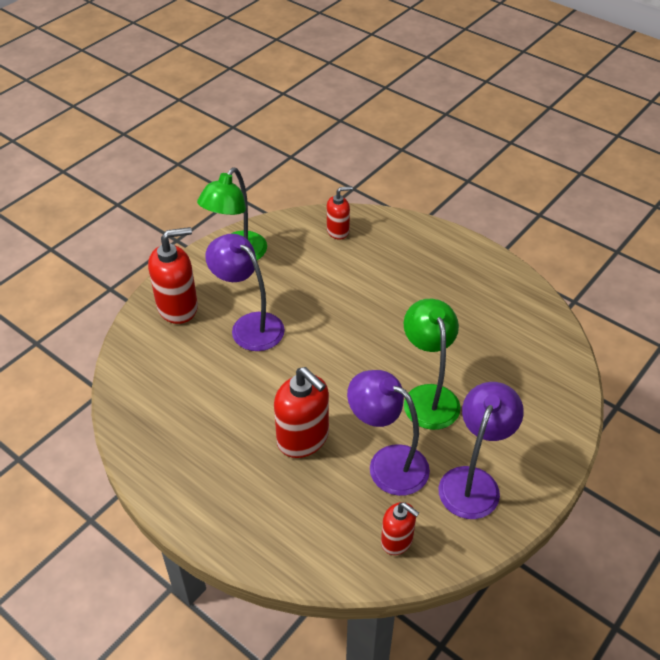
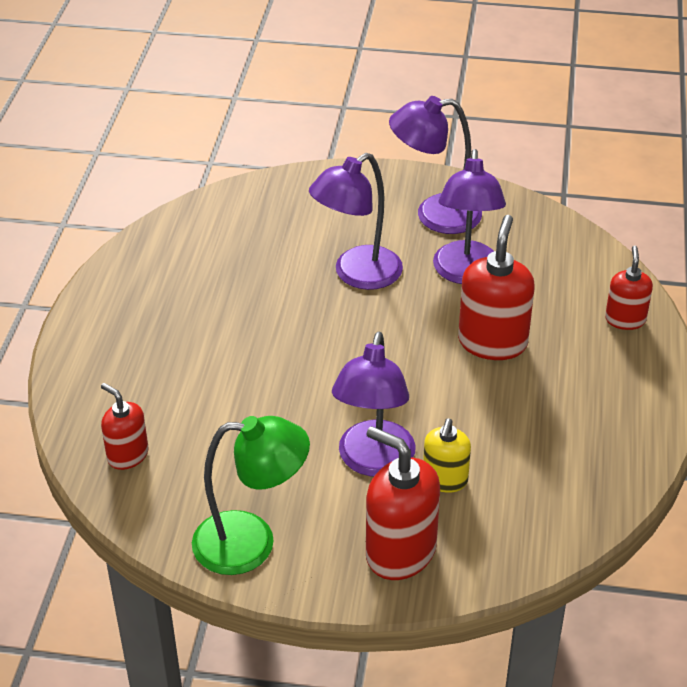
camera: 120 degrees left, 5 degrees down
red soap dispenser [381,502,419,555] -> red soap dispenser moved to [605,246,653,330]
green lamp [404,299,461,430] -> purple lamp [309,153,403,290]
none -> yellow soap dispenser [423,419,471,493]

